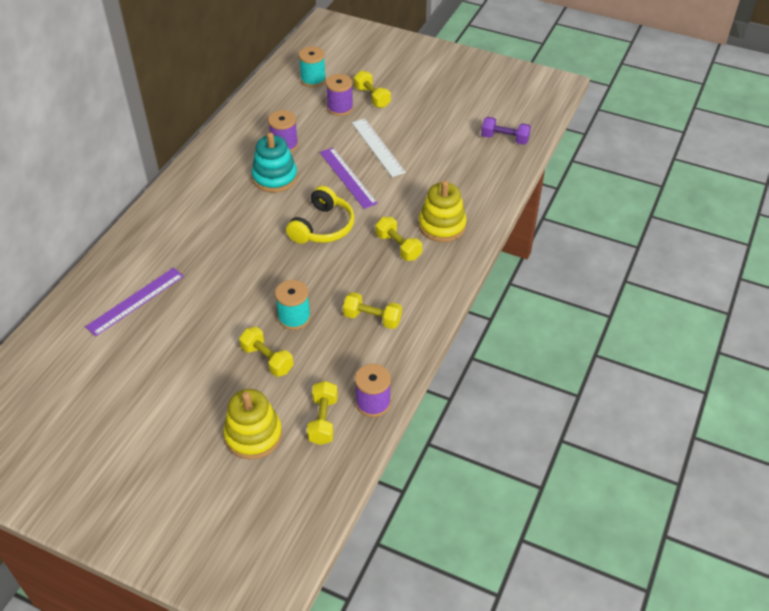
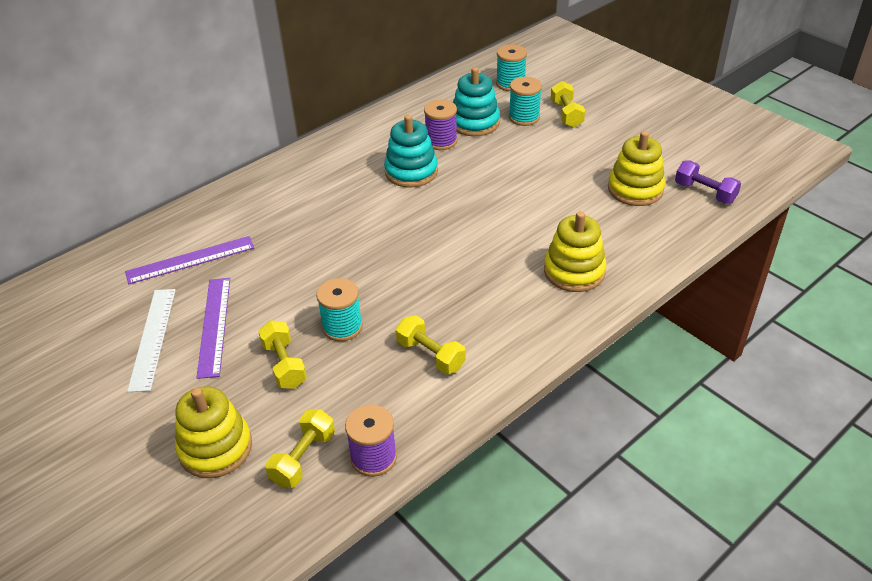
camera: 25 degrees right, 5 degrees down
yellow headphones [286,186,355,244] -> none
purple ruler [320,148,378,209] -> purple ruler moved to [196,278,230,379]
purple spool [326,74,353,116] -> turquoise spool [509,77,542,126]
white ruler [352,118,406,177] -> white ruler moved to [127,289,176,392]
yellow dumbbell [375,217,422,261] -> none
none -> turquoise stacking toy [453,67,500,136]
none -> yellow stacking toy [608,131,665,206]

